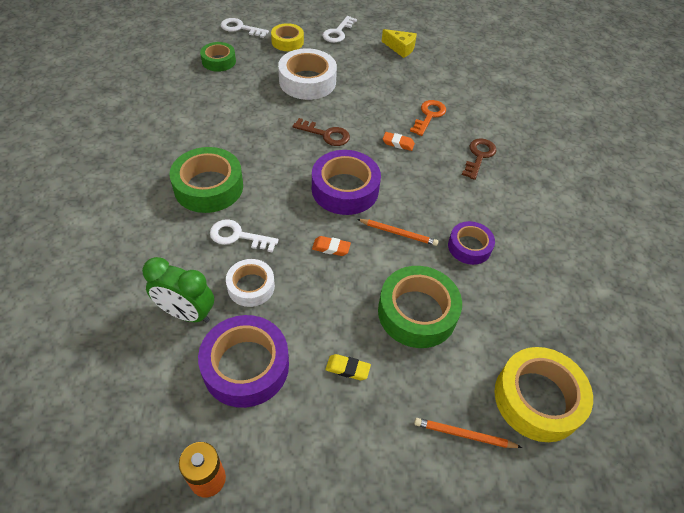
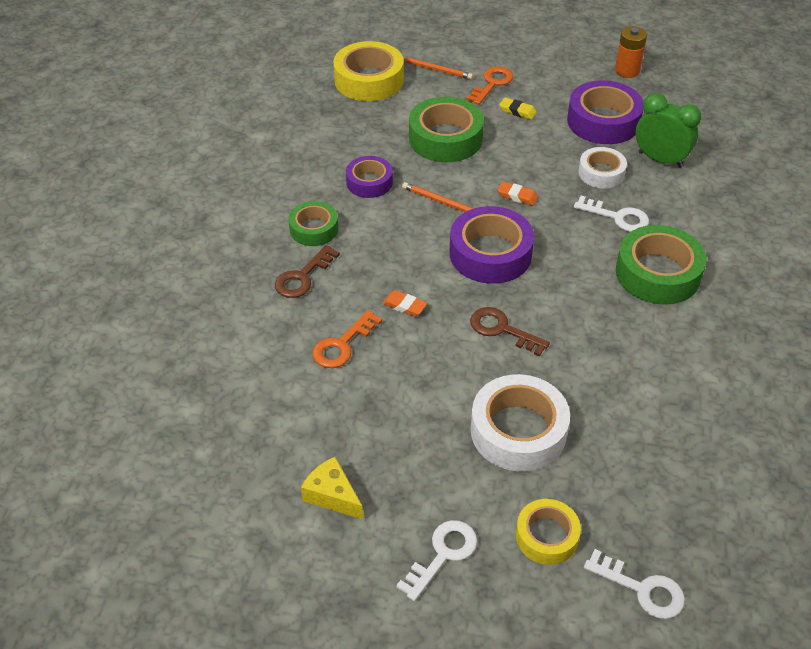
camera: 165 degrees left, 5 degrees down
green tape [200,42,236,72] -> green tape moved to [288,201,338,246]
none -> orange key [466,67,514,105]

